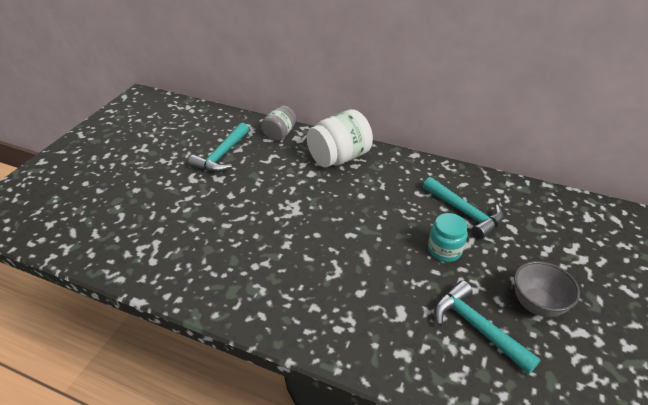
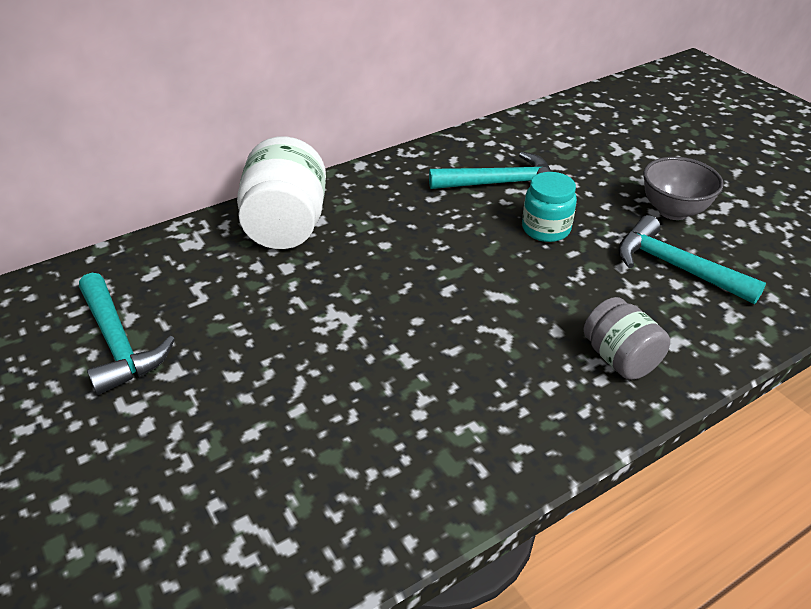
camera: 55 degrees left, 0 degrees up
grey jar [261,105,296,141] -> grey jar moved to [584,297,670,380]
turquoise hammer [434,280,541,374] -> turquoise hammer turned 45 degrees clockwise [618,215,766,304]

